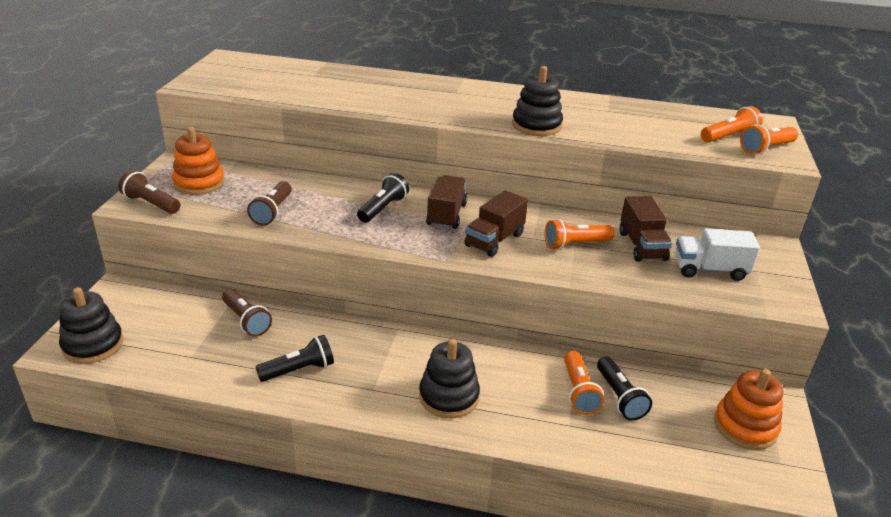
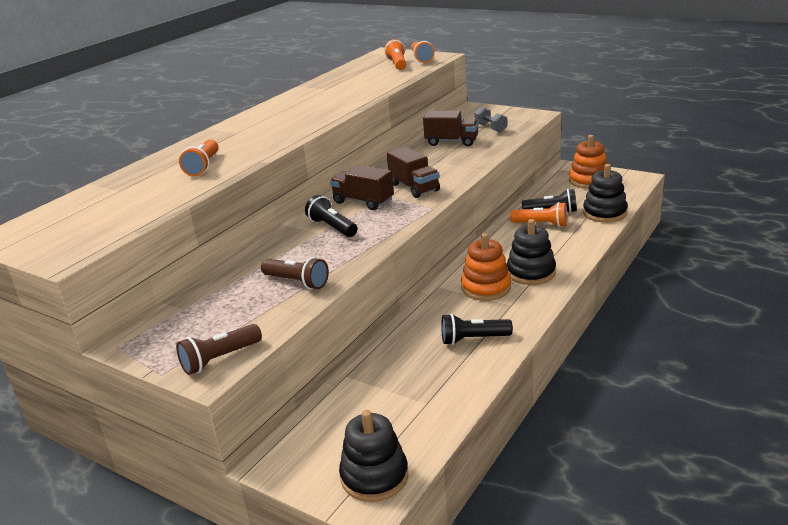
camera: 65 degrees left, 5 degrees down
orange stacking toy [172,127,225,195] -> orange stacking toy moved to [461,233,511,301]
brown flashlight [222,289,272,337] -> none
black flashlight [256,335,334,382] -> black flashlight turned 90 degrees counterclockwise [441,314,513,345]
black stacking toy [512,66,563,136] -> black stacking toy moved to [583,164,628,223]
orange flashlight [544,219,614,250] -> orange flashlight moved to [179,139,219,176]
white truck [675,228,760,281] -> grey dumbbell [474,107,507,133]

